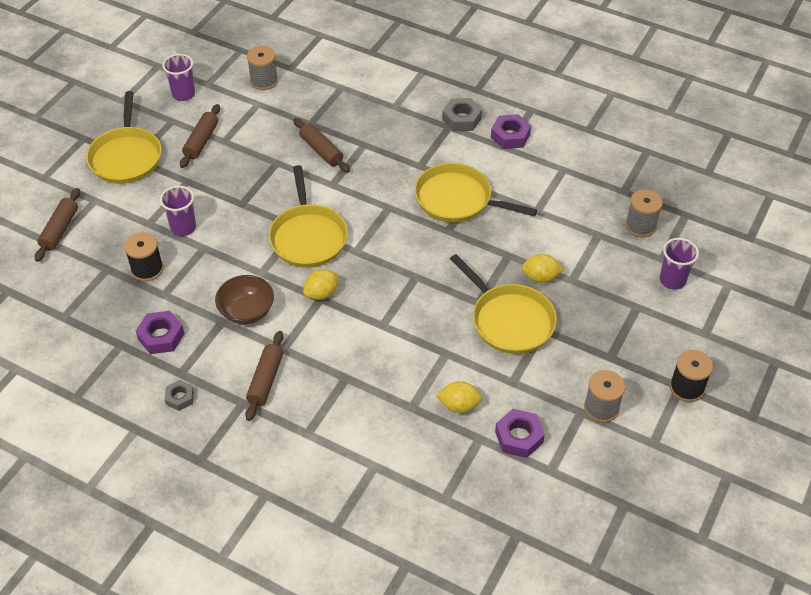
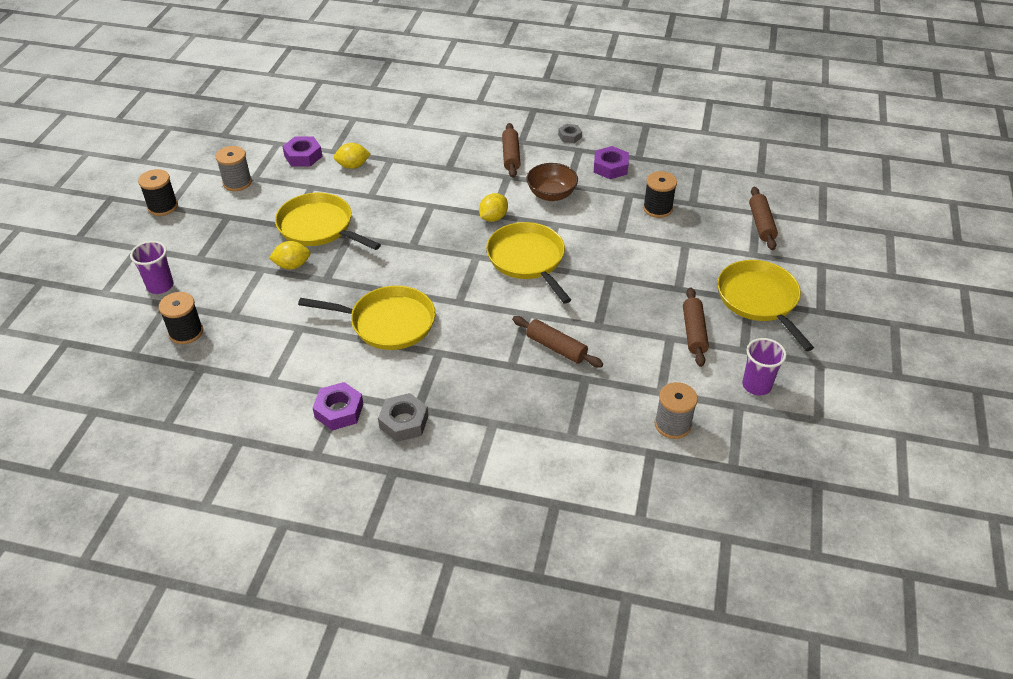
camera: 165 degrees right, 5 degrees down
purple cup [160,186,196,236] -> none
grey spool [625,189,663,238] -> black spool [159,292,203,344]

